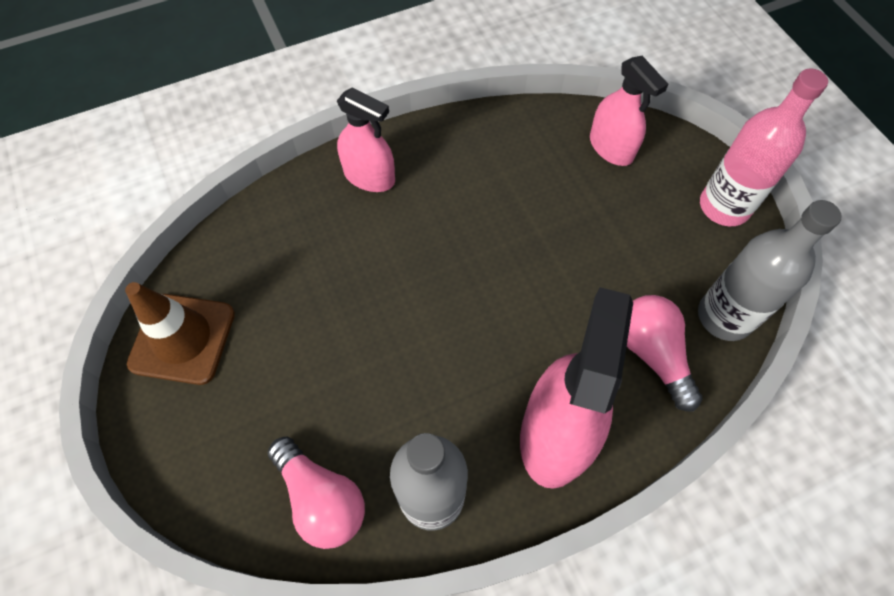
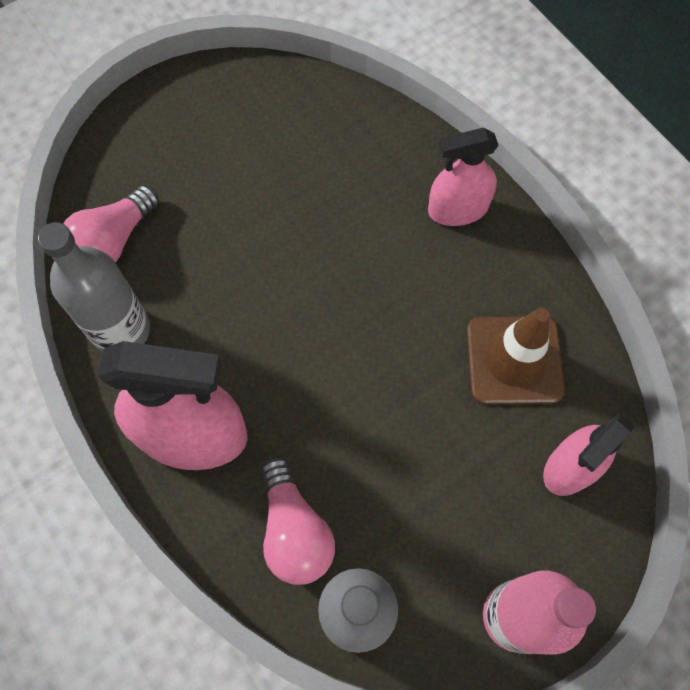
camera: 80 degrees right, 5 degrees up
brown traffic cone [125,282,235,385] -> brown traffic cone moved to [467,308,565,404]
pink spray bottle [337,88,395,192] -> pink spray bottle turned 60 degrees clockwise [428,128,499,226]
pink light bulb [627,295,702,411] -> pink light bulb turned 105 degrees clockwise [261,457,335,585]

